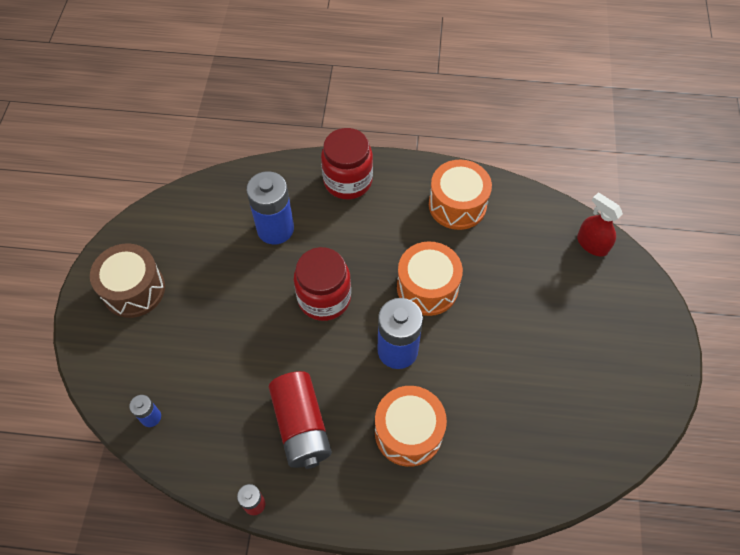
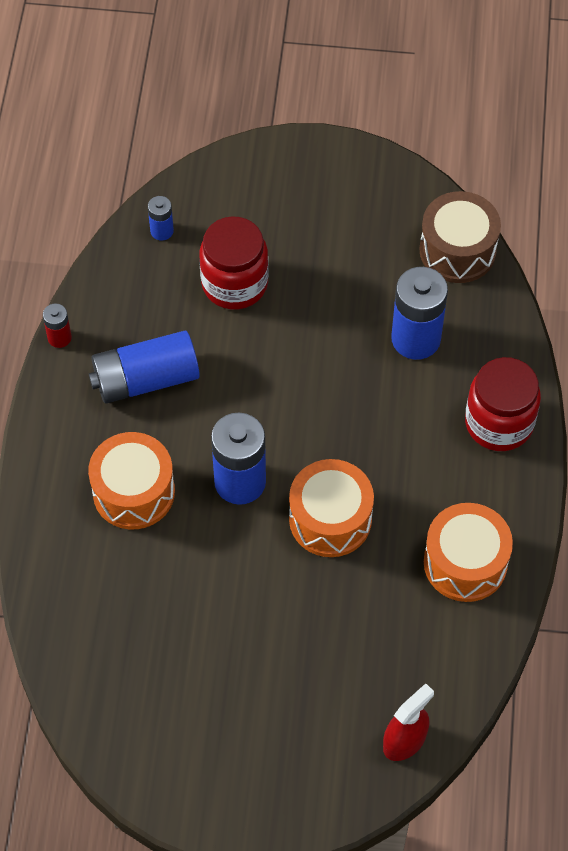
camera: 90 degrees right, 0 degrees up
brown drum [90,243,165,318] -> brown drum moved to [419,191,501,283]
red battery [269,371,332,469] -> blue battery [89,331,200,403]
red jar [294,247,351,321] -> red jar moved to [199,216,269,310]

